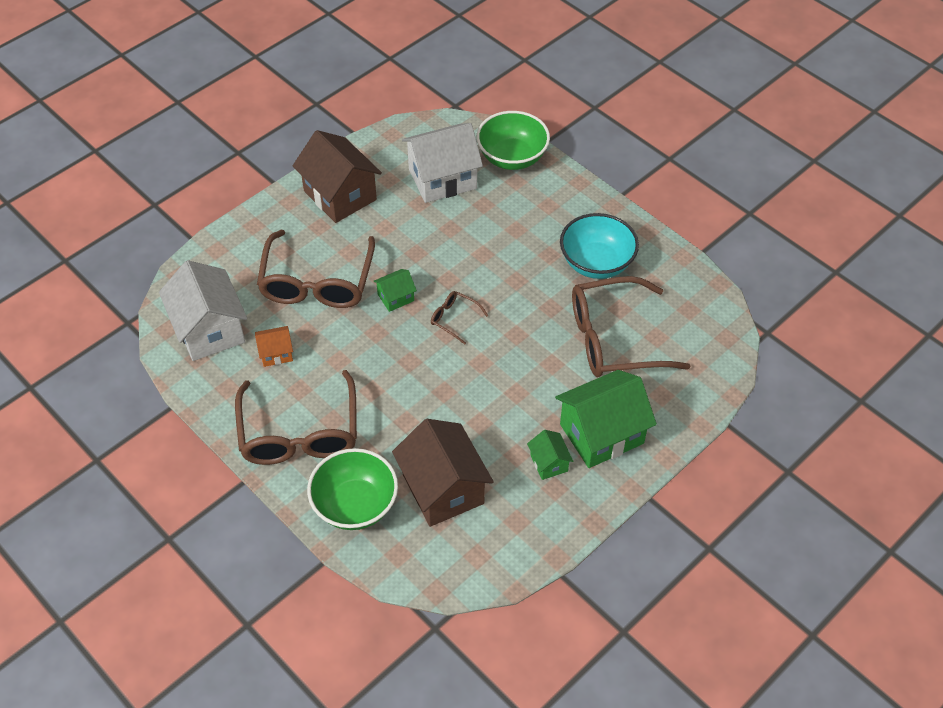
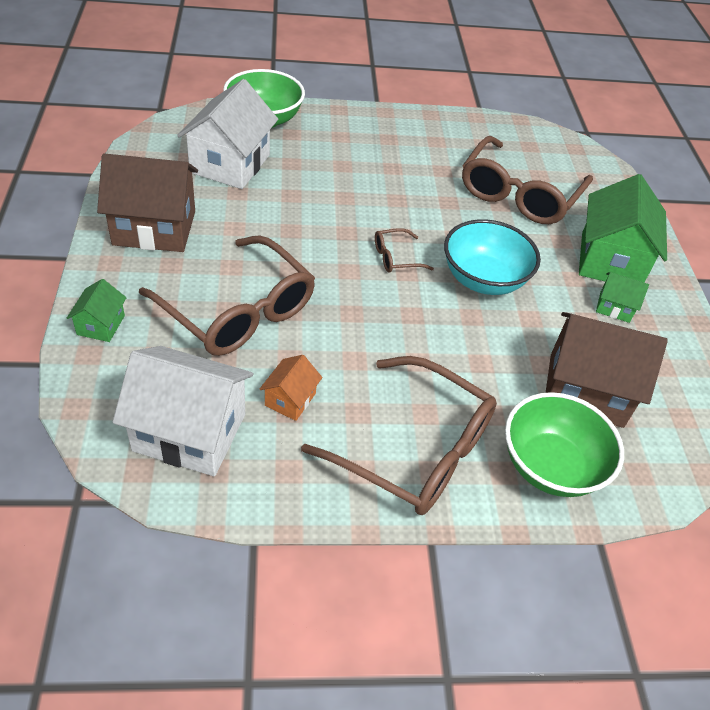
camera: 55 degrees left, 5 degrees down
green house [374,269,417,312] -> green house moved to [67,279,127,342]
turquoise bowl [560,213,639,279] -> turquoise bowl moved to [444,219,541,295]

